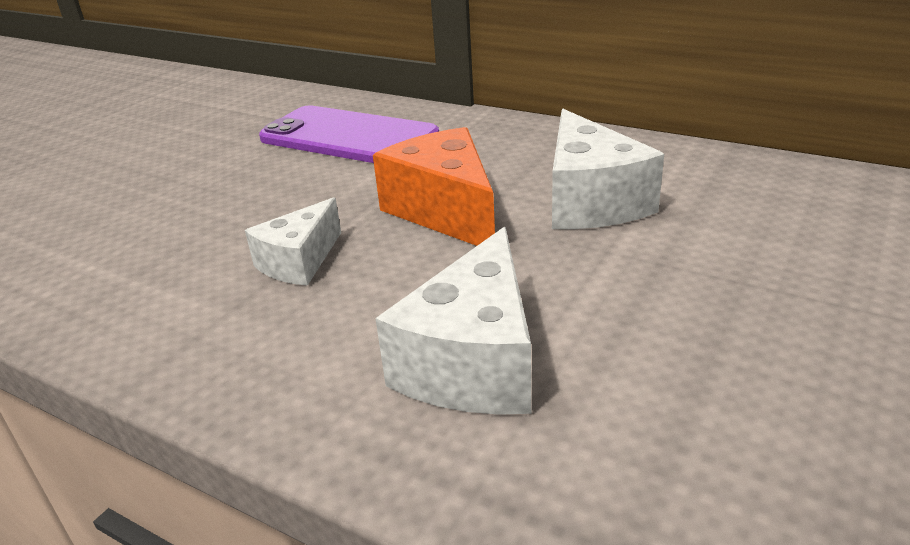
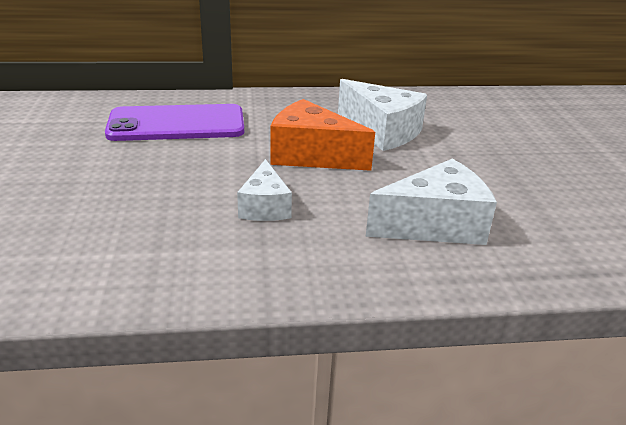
camera: 40 degrees left, 0 degrees up
white cheese [375,227,531,415] -> white cheese turned 90 degrees counterclockwise [366,159,497,245]

